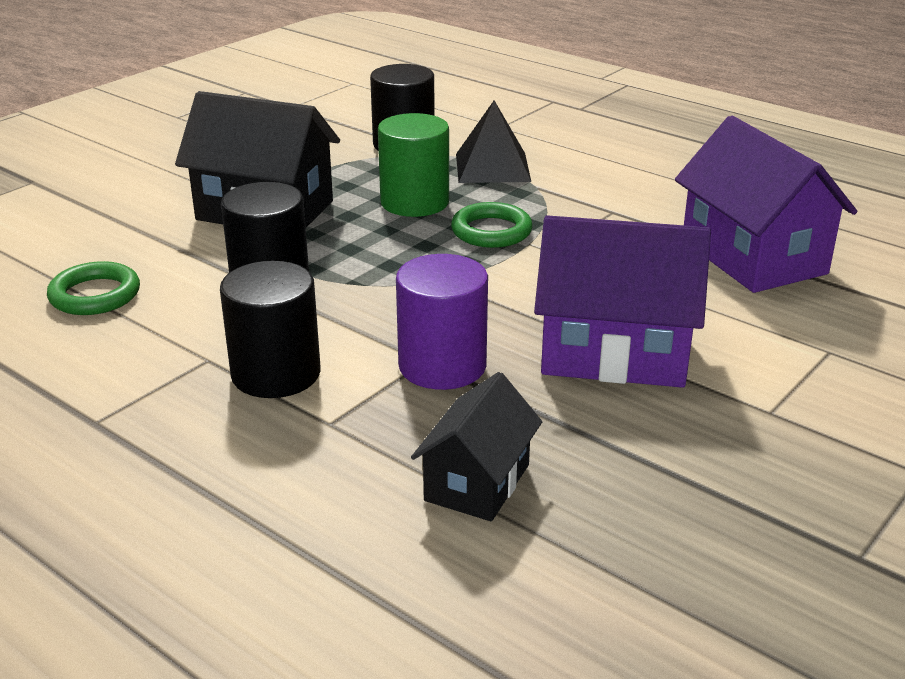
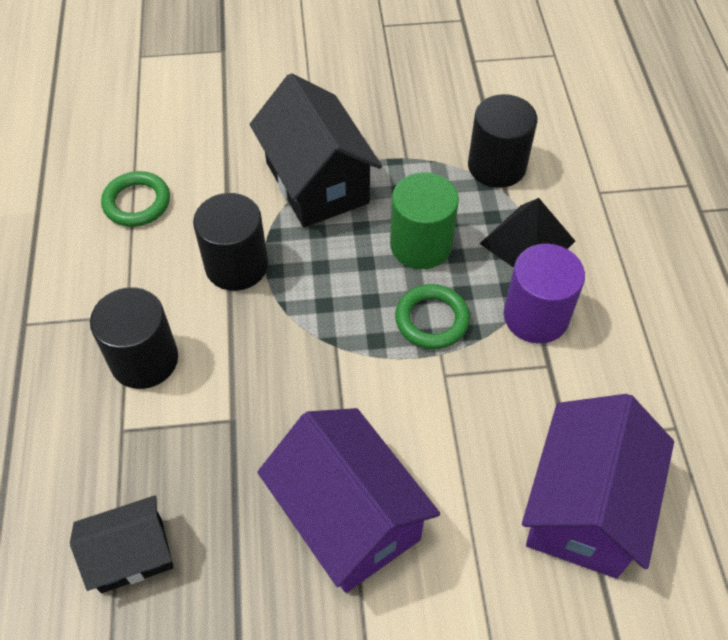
camera: 45 degrees right, 25 degrees up
purple cylinder [396,254,488,390] -> purple cylinder moved to [504,244,585,344]

